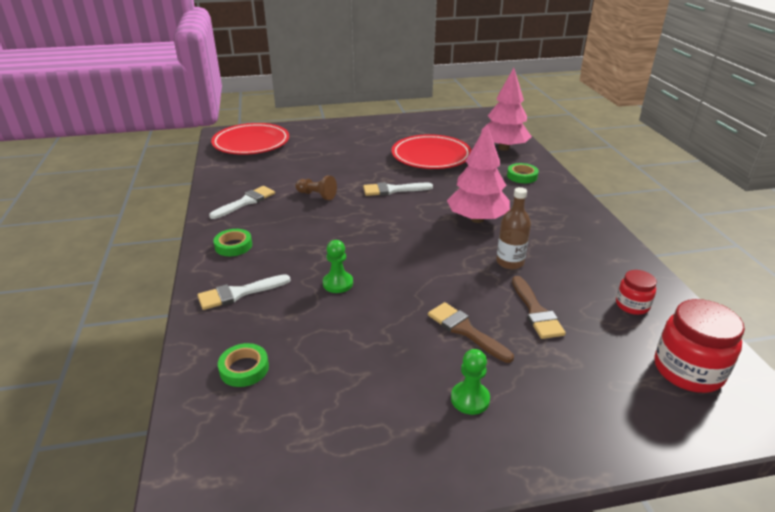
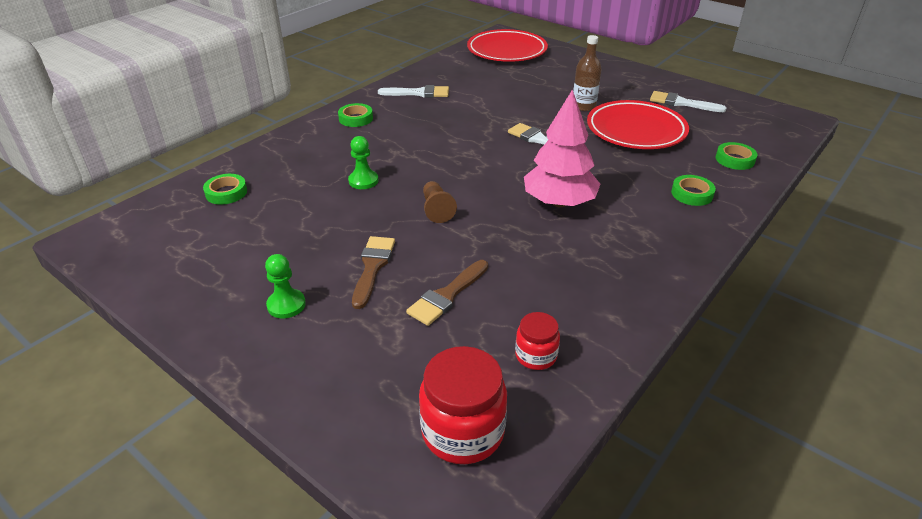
camera: 50 degrees right, 5 degrees up
white brush [197,274,290,310] -> white brush moved to [650,91,727,112]
brown pawn [296,176,337,200] -> brown pawn moved to [423,181,457,223]
pink tree [481,68,532,151] -> green tape [716,142,757,170]
brown bottle [496,187,531,269] -> brown bottle moved to [573,35,602,111]

